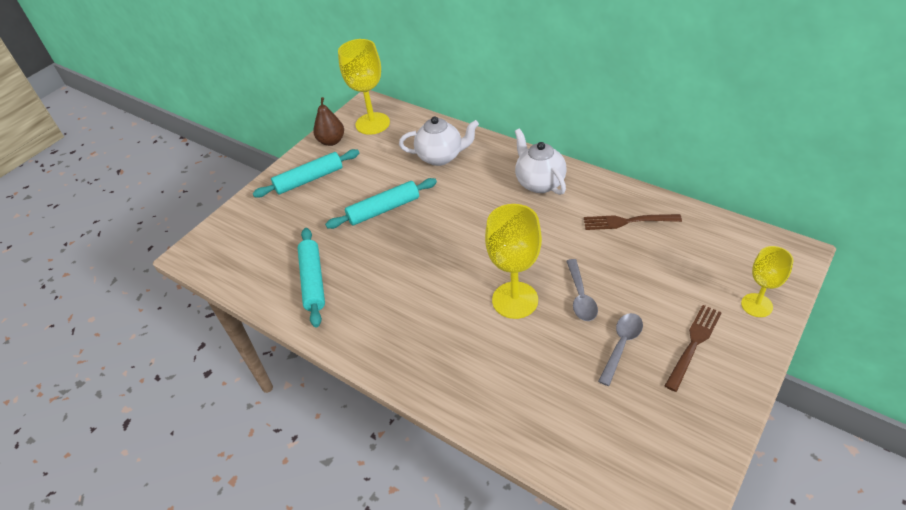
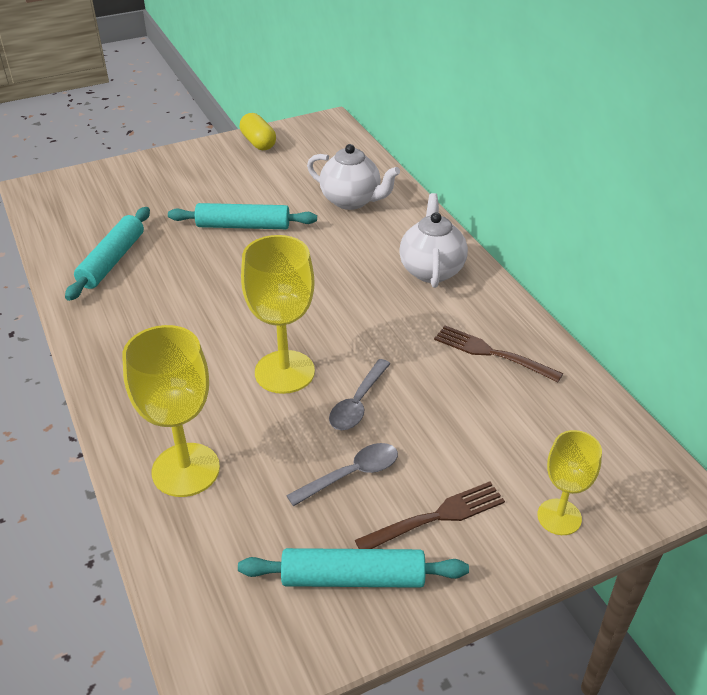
camera: 25 degrees right, 5 degrees down
turquoise rolling pin [253,149,359,198] -> turquoise rolling pin moved to [238,548,469,588]
brown pear [313,97,344,146] -> yellow capsule [240,113,276,150]
yellow goblet [338,39,390,135] -> yellow goblet moved to [122,325,220,497]

